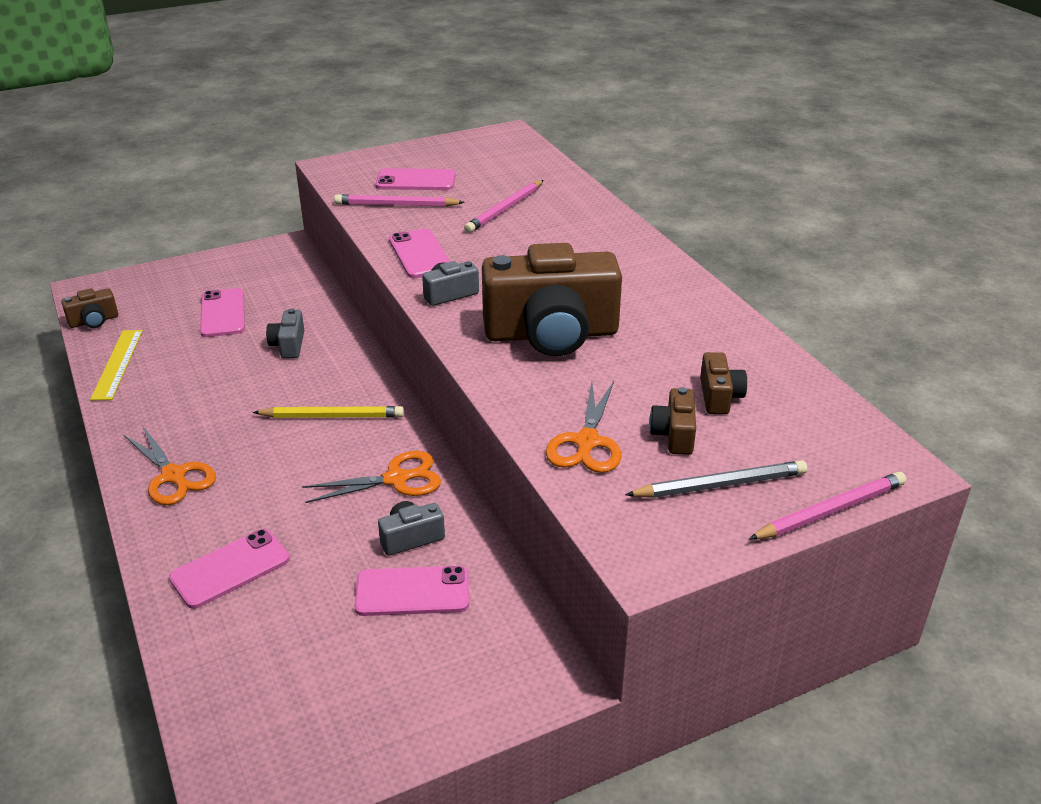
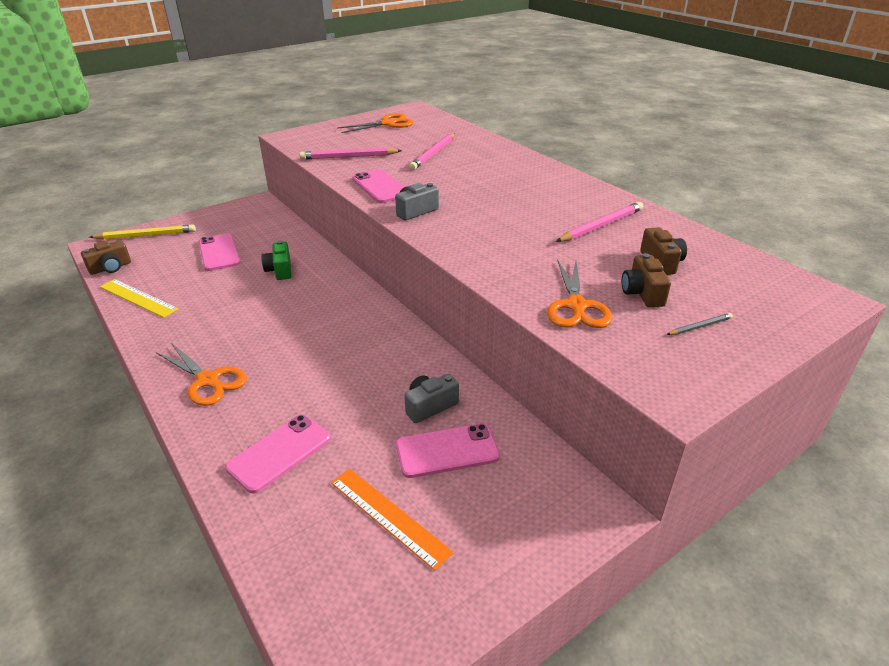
camera: 10 degrees left, 0 degrees up
yellow ruler [90,330,143,401] -> yellow ruler turned 45 degrees counterclockwise [100,279,178,318]
yellow pencil [253,406,404,418] -> yellow pencil moved to [89,224,196,240]
grey camera [266,309,304,358] -> green camera [261,241,291,280]
orange scissors [302,451,441,503] -> orange scissors moved to [337,113,414,133]
pink phone [376,168,455,190] -> none
brown camera [482,243,622,356] -> none
grey pencil [625,460,807,498] -> grey pencil [666,313,733,335], size x0.51
pink pencil [749,472,907,540] -> pink pencil moved to [556,202,643,242]
none -> orange ruler [331,468,454,571]

